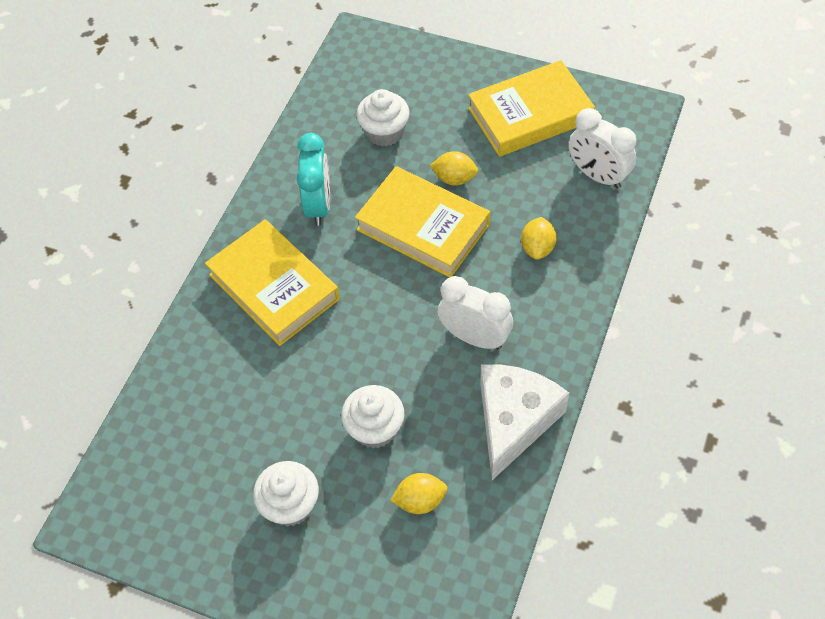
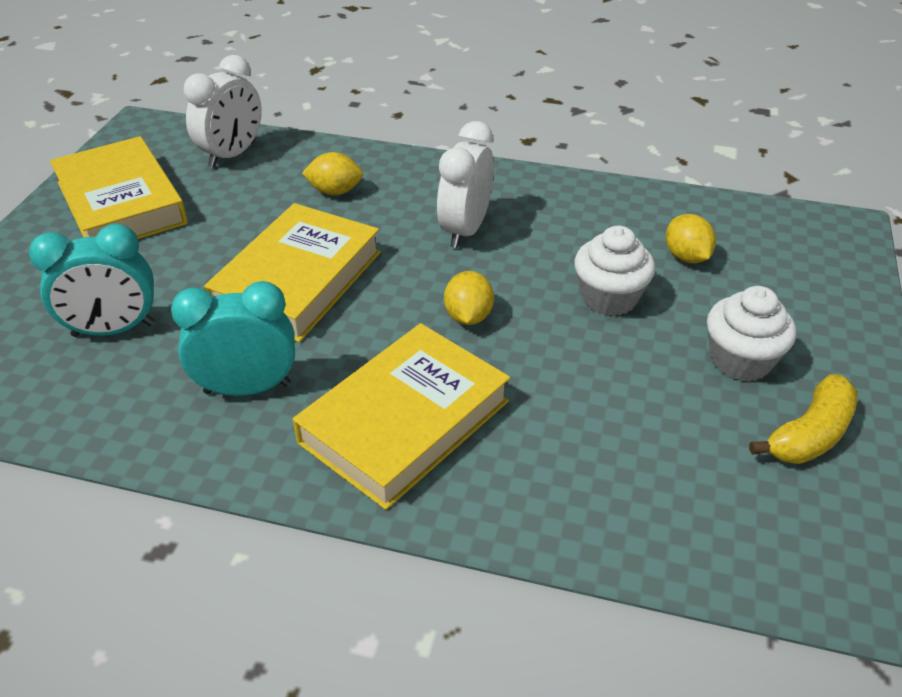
camera: 100 degrees left, 15 degrees down
white cupcake [357,89,410,146] -> turquoise clock [29,224,154,337]
yellow lemon [430,151,478,185] -> yellow lemon moved to [444,271,494,325]
white cheese [480,364,569,480] -> none
none -> yellow banana [749,374,858,464]

